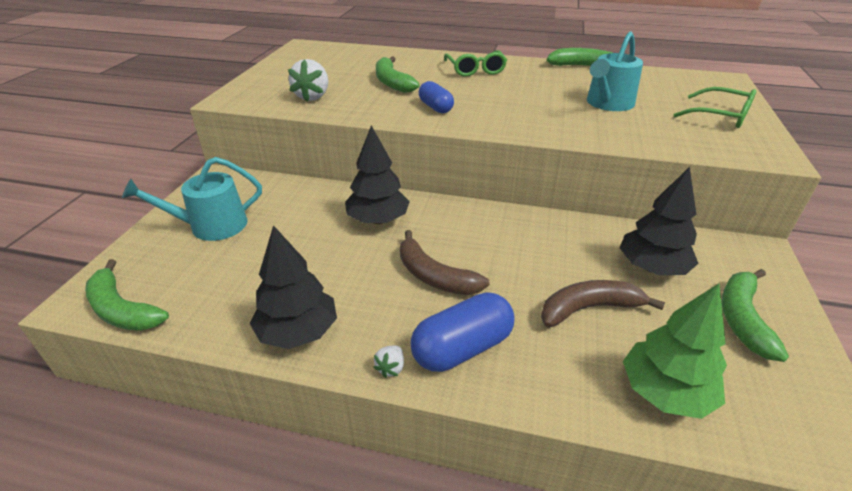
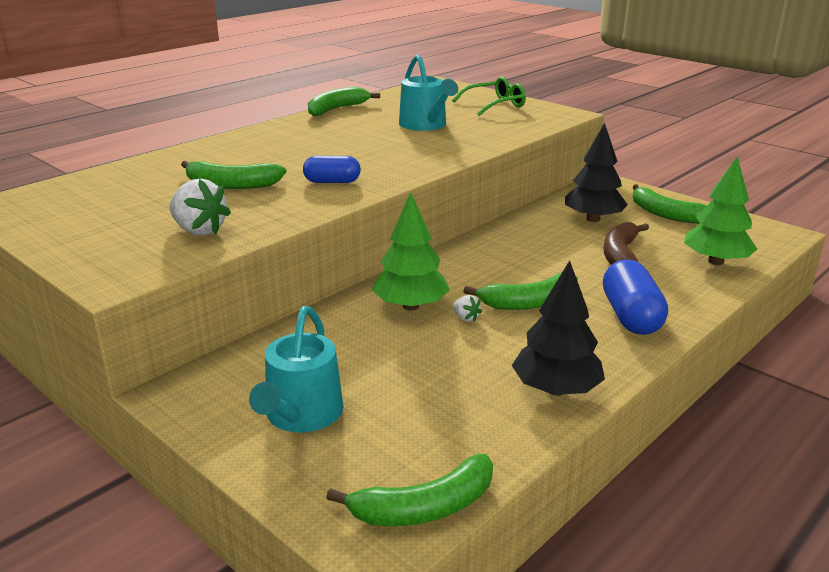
camera: 60 degrees left, 10 degrees down
black tree [345,125,410,224] -> green tree [372,192,450,310]
white strawberry [373,345,404,378] -> white strawberry moved to [453,295,482,322]
brown banana [400,230,490,295] -> green banana [463,272,578,310]
green glasses [444,50,507,77] -> none

